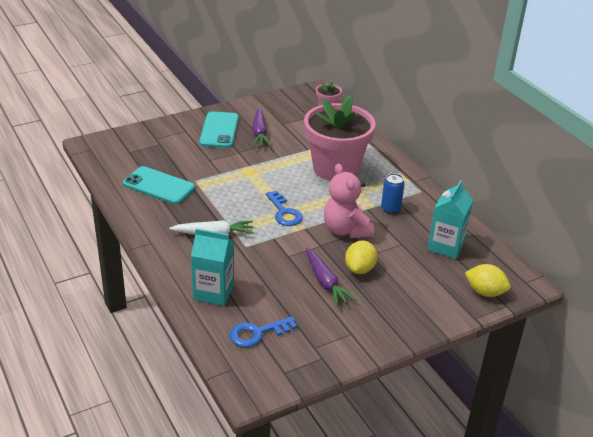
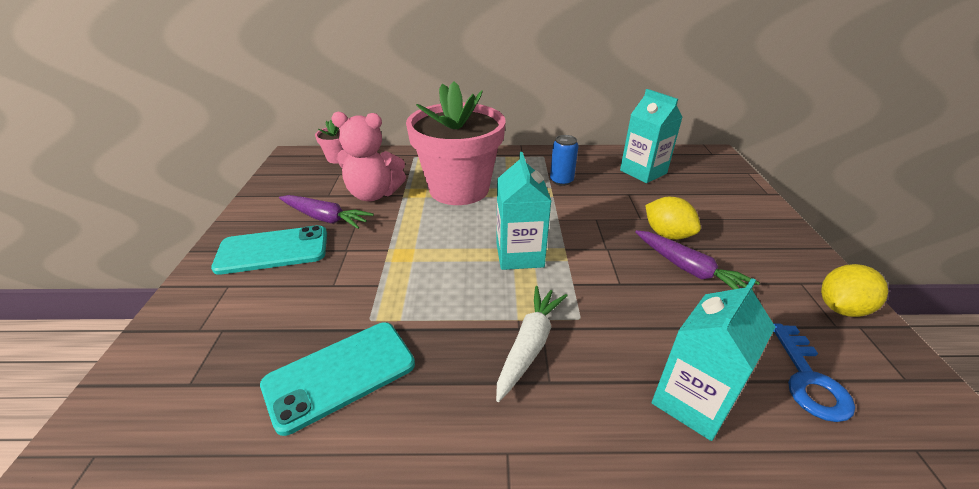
camera: 60 degrees left, 0 degrees up
turquoise phone [199,111,239,148] -> turquoise phone turned 45 degrees counterclockwise [211,225,327,275]
blue key [266,191,303,226] -> turquoise carton [496,152,551,270]
purple carrot [306,248,356,306] -> purple carrot turned 45 degrees clockwise [635,230,760,290]
pink teddy bear [324,163,374,238] -> pink teddy bear moved to [331,112,406,201]
yellow lemon [465,264,510,297] -> yellow lemon moved to [821,264,888,317]

